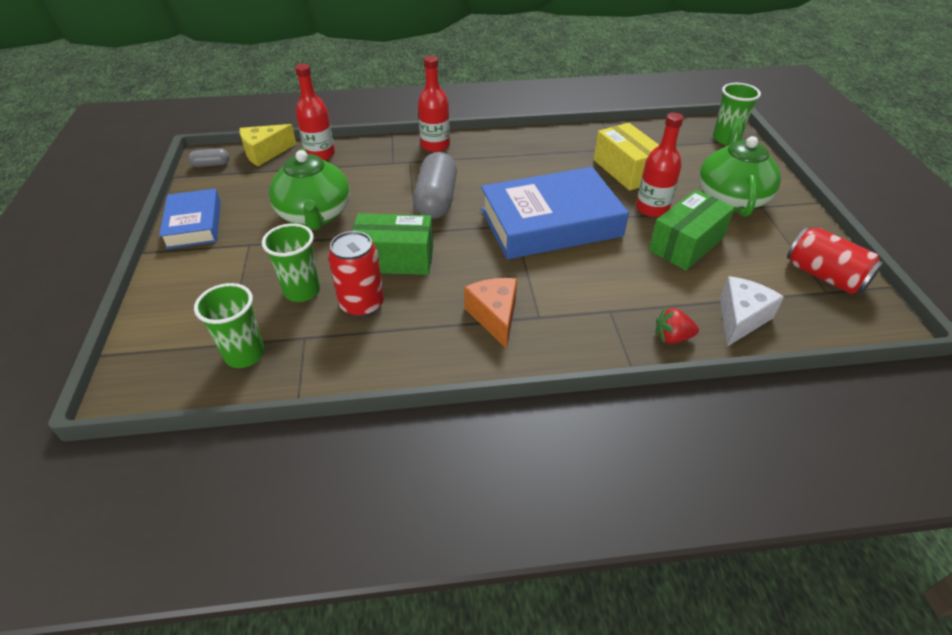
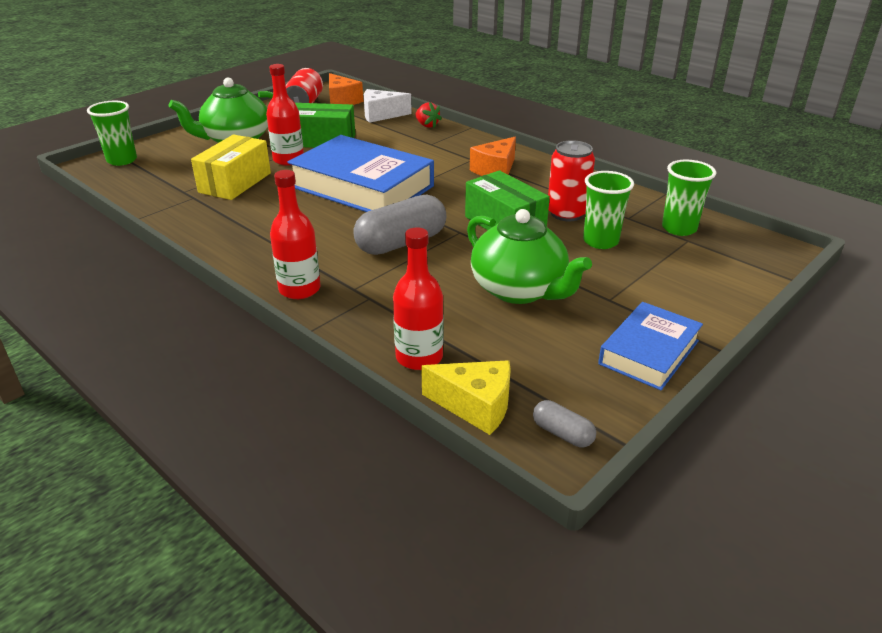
camera: 130 degrees left, 10 degrees down
green teapot [269,149,350,230] -> green teapot turned 105 degrees clockwise [467,209,592,304]
none -> orange cheese [329,73,363,105]

